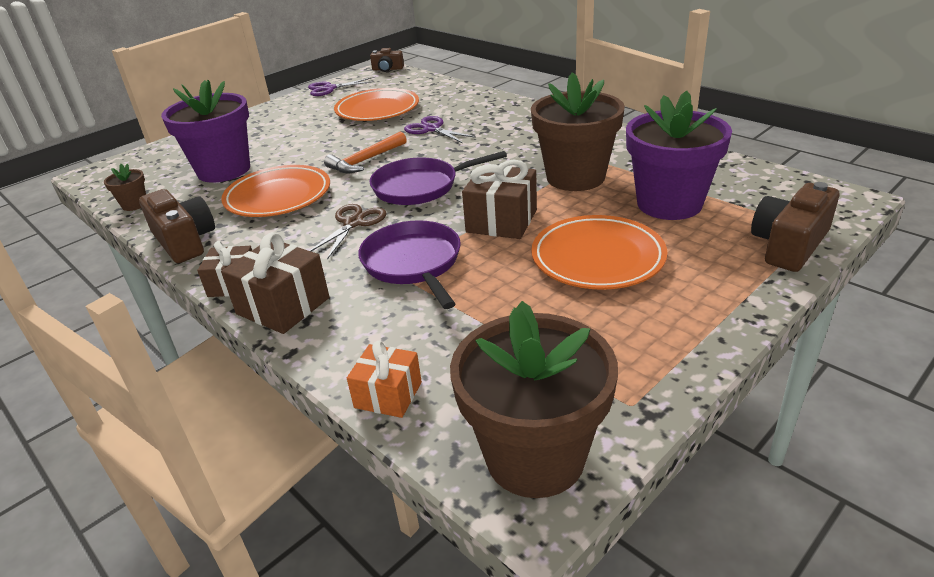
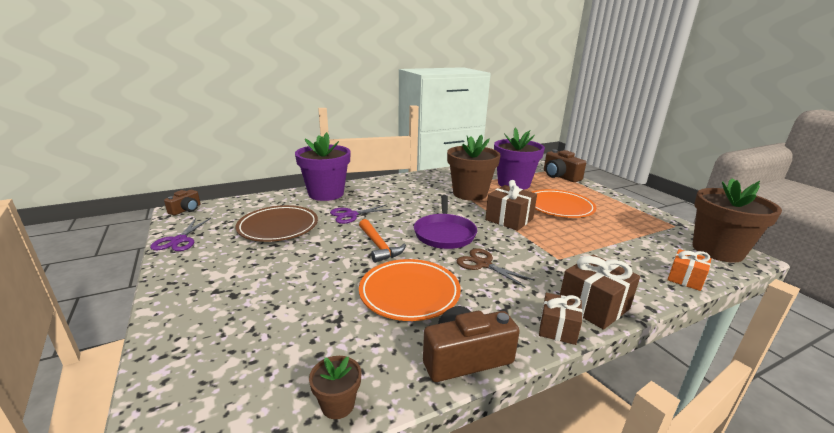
camera: 75 degrees left, 10 degrees down
purple flower pot [161,80,250,183] -> purple flower pot moved to [295,132,351,201]
orange plate [334,88,419,121] -> brown plate [236,205,318,242]
purple pan [358,220,461,309] -> none

